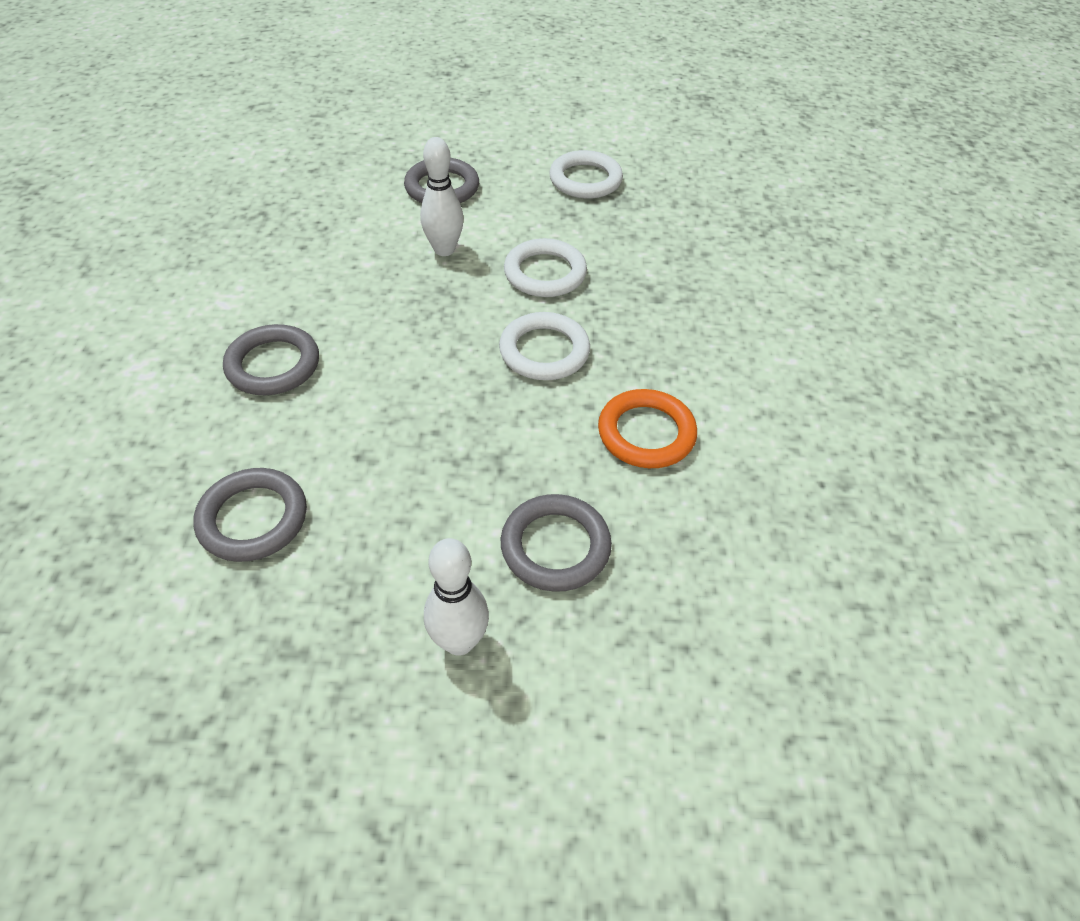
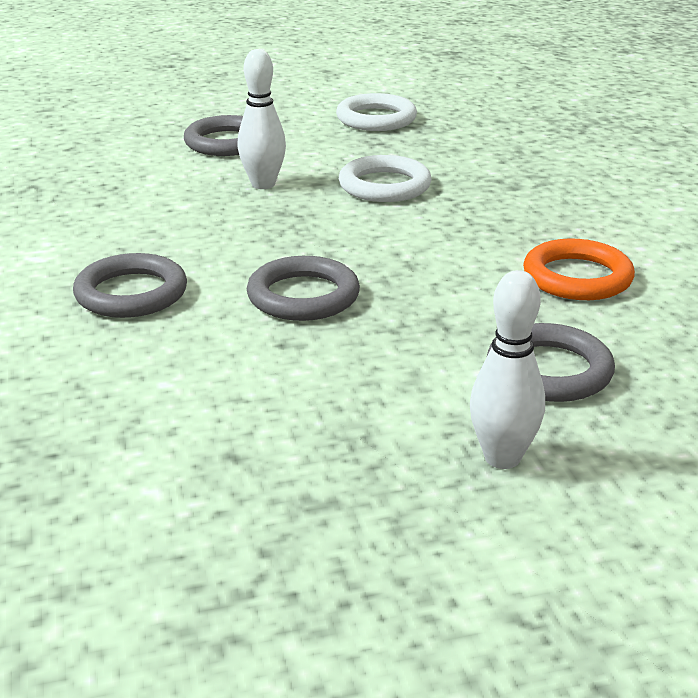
camera: 15 degrees left, 20 degrees down
grey ring [194,468,307,562] -> grey ring moved to [247,256,360,321]
white ring [499,312,590,380] -> none

